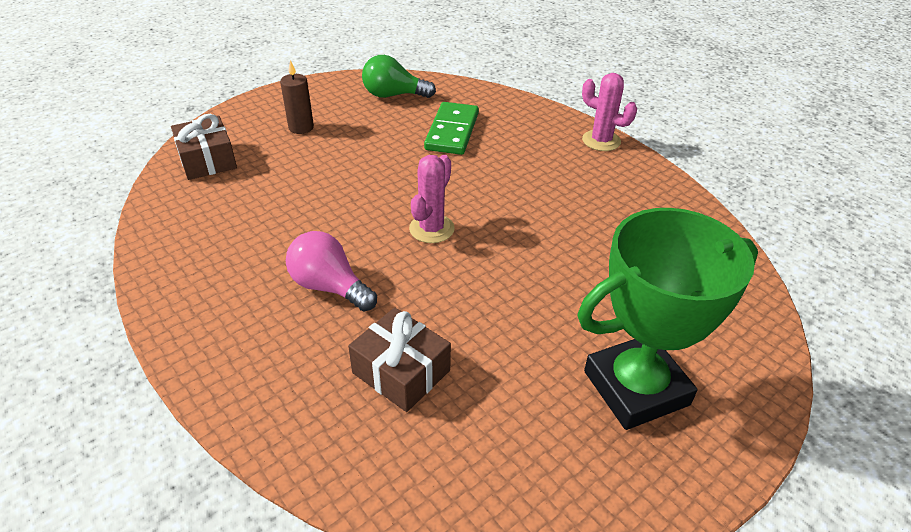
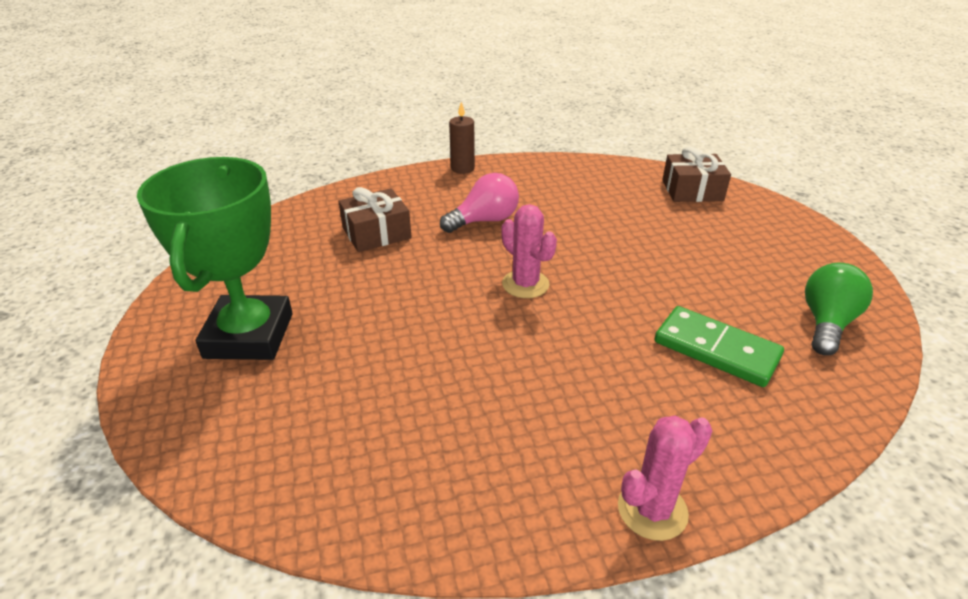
camera: 115 degrees right, 5 degrees down
brown candle [280,60,314,134] -> brown candle moved to [449,102,475,174]

